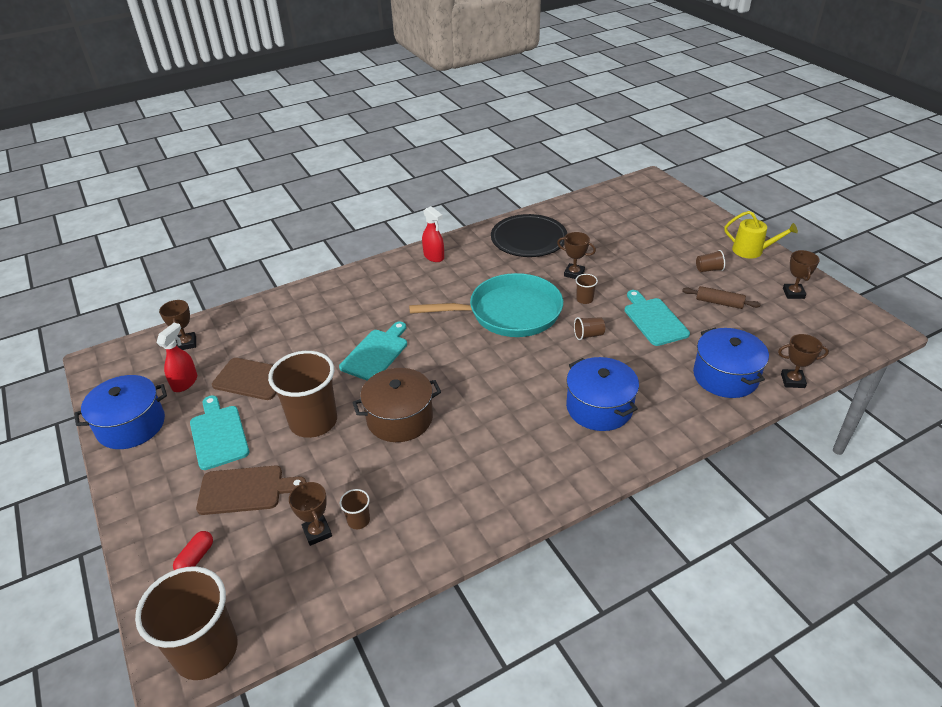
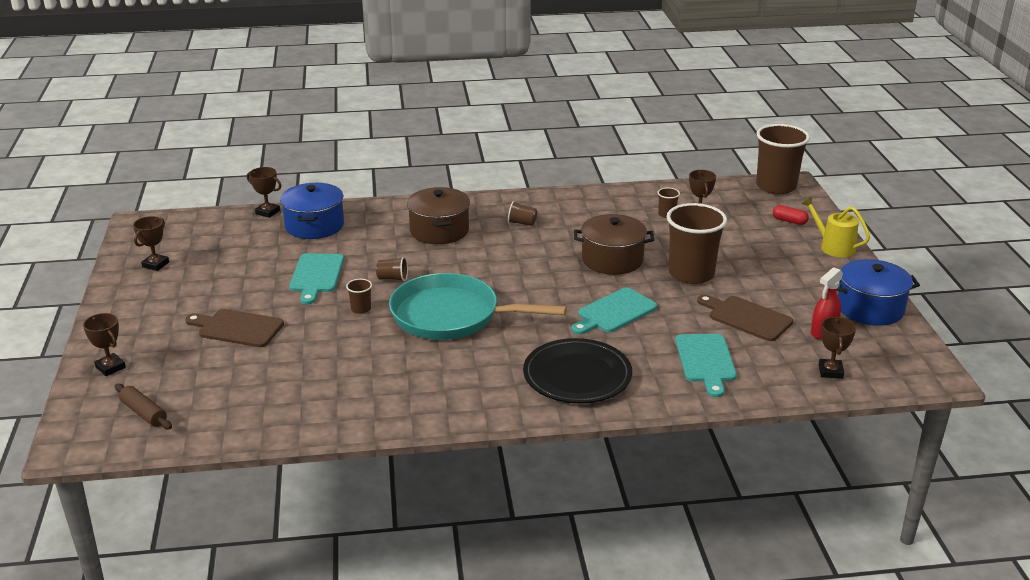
camera: 160 degrees left, 10 degrees down
red capsule [173,531,213,570] -> red capsule turned 75 degrees clockwise [773,205,809,225]
turquoise cutting board [190,396,249,470] -> turquoise cutting board moved to [675,334,737,397]
brown cutting board [196,466,306,515] -> brown cutting board moved to [185,309,284,347]
red spray bottle [422,206,444,262] -> none
black plate [491,214,567,257] -> black plate moved to [523,338,632,404]
brown trophy [557,232,596,279] -> brown trophy moved to [83,313,126,376]
blue pot [566,357,639,431] -> brown pot [407,187,470,244]
brown rolling pin [682,286,761,309] -> brown rolling pin moved to [115,384,172,429]
brown cup [696,250,725,272] -> brown cup moved to [508,201,537,226]
yellow watering can [724,211,798,259] -> yellow watering can moved to [802,197,870,257]

